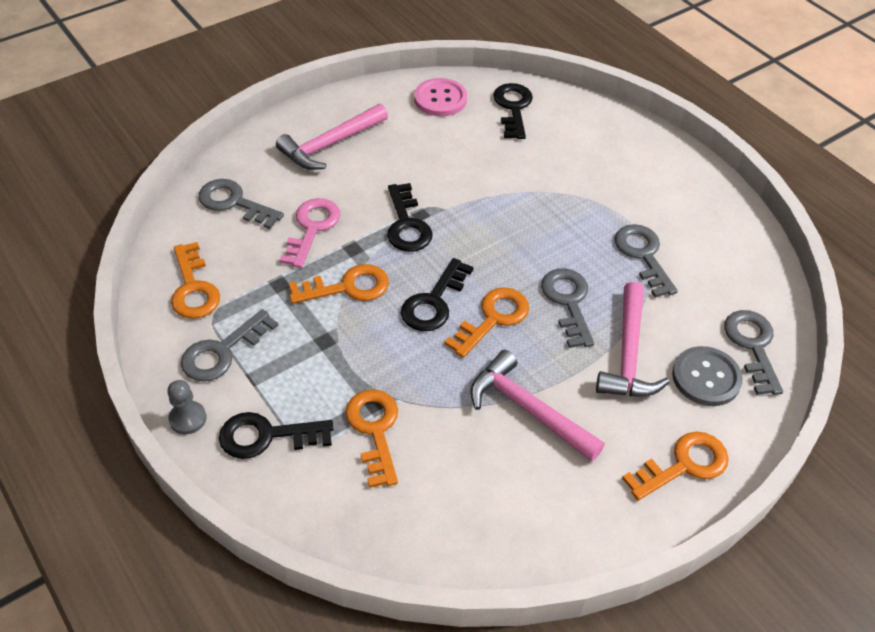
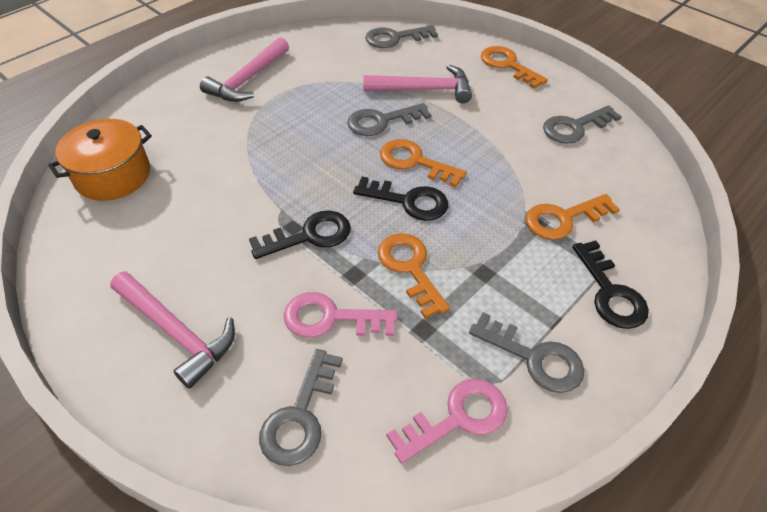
camera: 100 degrees left, 0 degrees up
grey pawn [167,380,206,435] -> none
orange key [171,242,220,319] -> pink key [387,379,508,463]
pink button [414,78,467,116] -> none
pink hammer [470,350,605,462] -> pink hammer moved to [200,37,289,102]
black key [493,83,533,139] -> orange pot [48,119,152,201]
grey key [614,224,678,297] -> grey key moved to [543,105,622,144]
grey button [672,346,743,406] -> none

